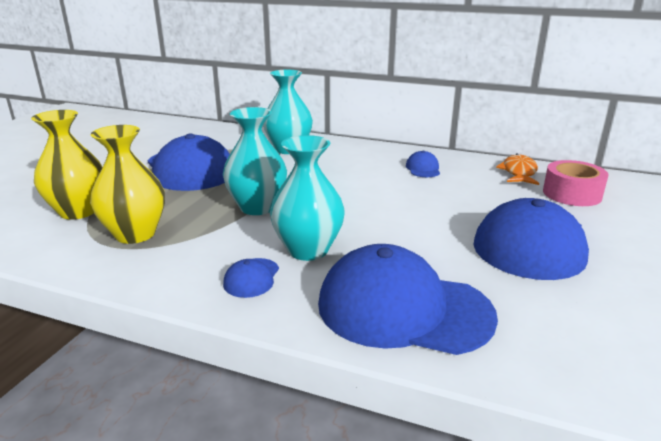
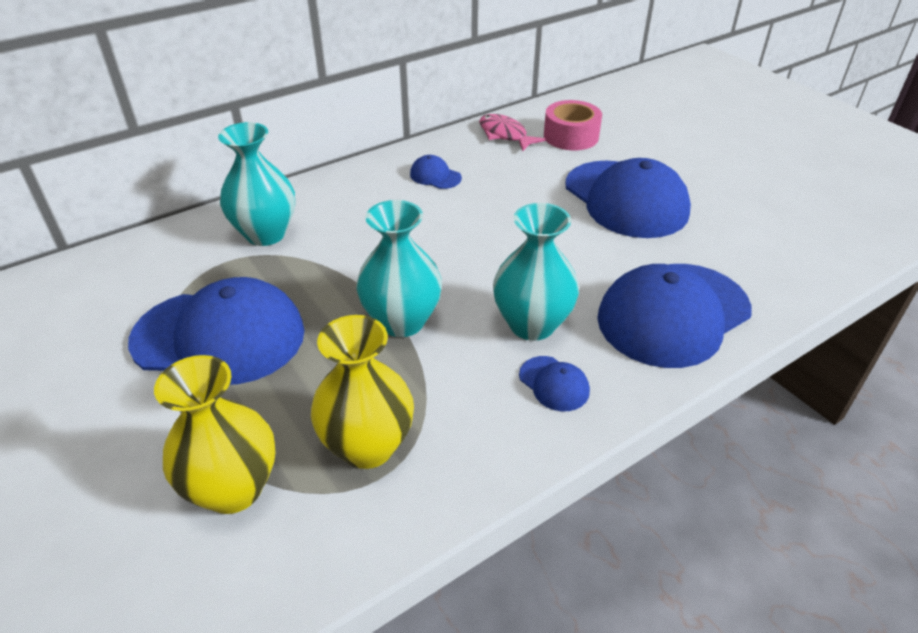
camera: 55 degrees left, 15 degrees up
orange fish [496,153,539,185] -> pink fish [479,114,546,151]

